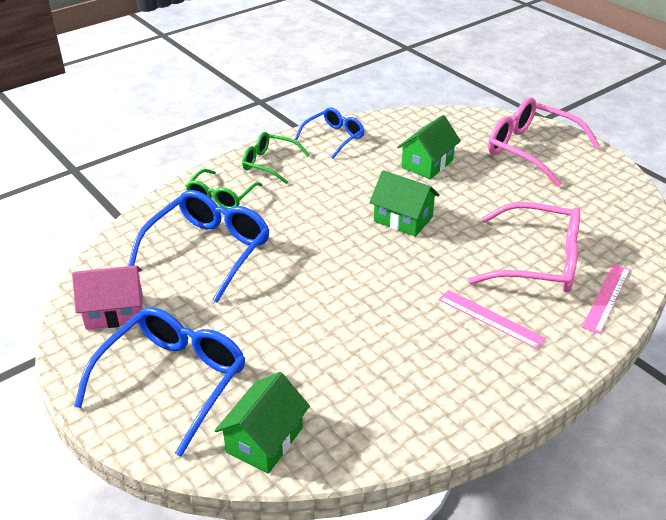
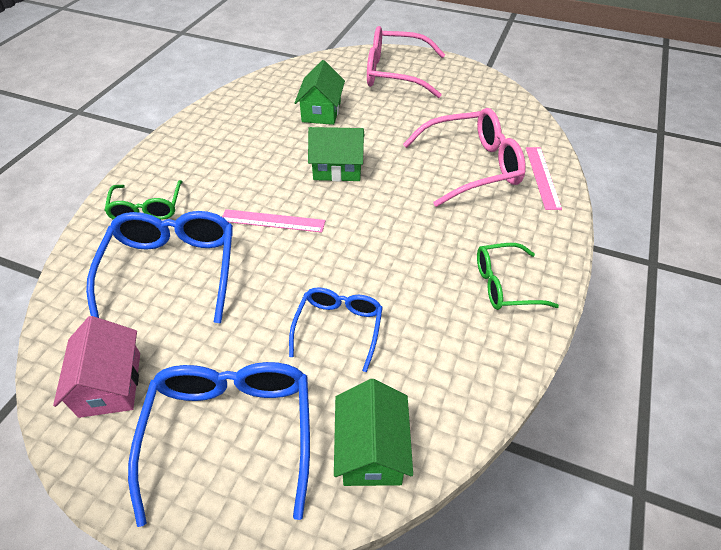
camera: 30 degrees left, 10 degrees up
pink house [72,265,143,330] -> pink house turned 60 degrees counterclockwise [53,316,140,418]
green glasses [242,132,310,184] -> green glasses moved to [477,243,559,310]
blue glasses [295,107,365,158] -> blue glasses moved to [289,287,383,372]
pink ruler [439,290,546,349] -> pink ruler moved to [222,209,325,233]

